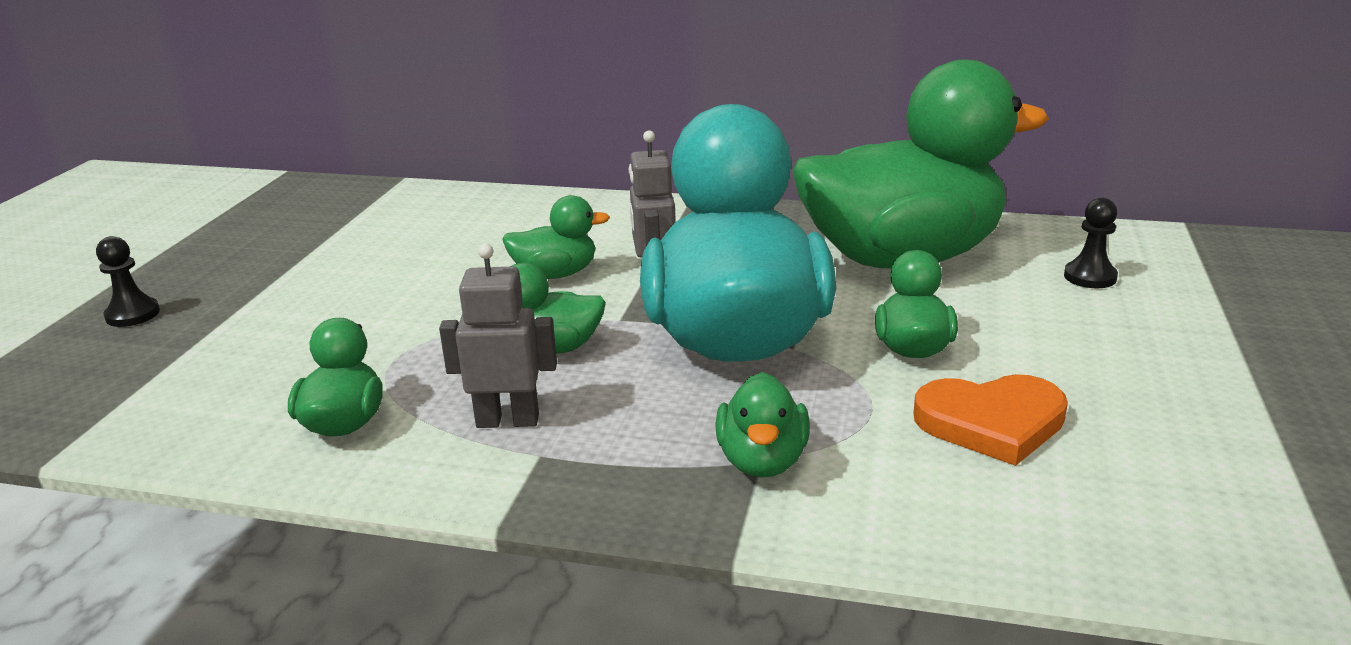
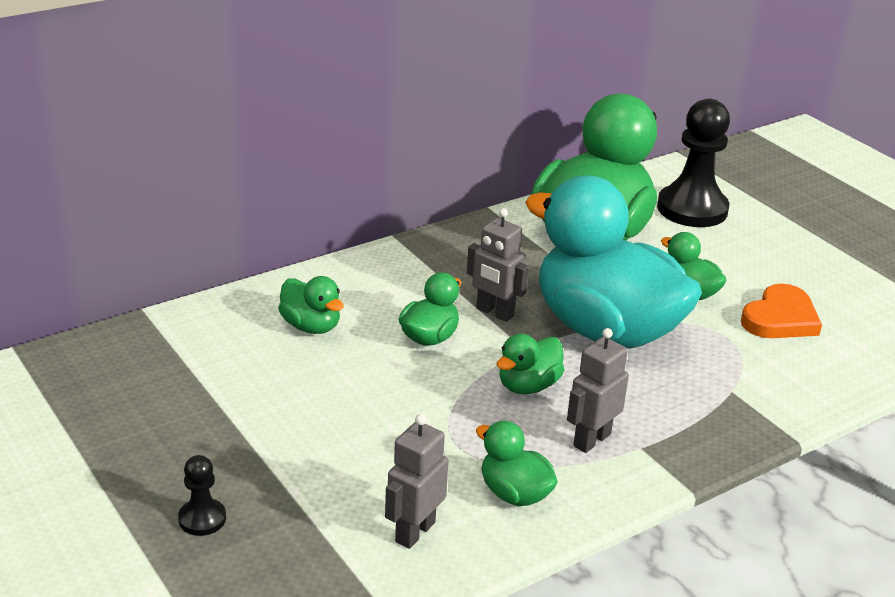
camera: 50 degrees left, 5 degrees up
green duck [715,372,810,478] -> green duck moved to [278,276,344,334]
black pawn [1064,198,1118,288] -> black pawn [657,99,730,227], size x2.16
none -> grey robot [385,414,448,549]

